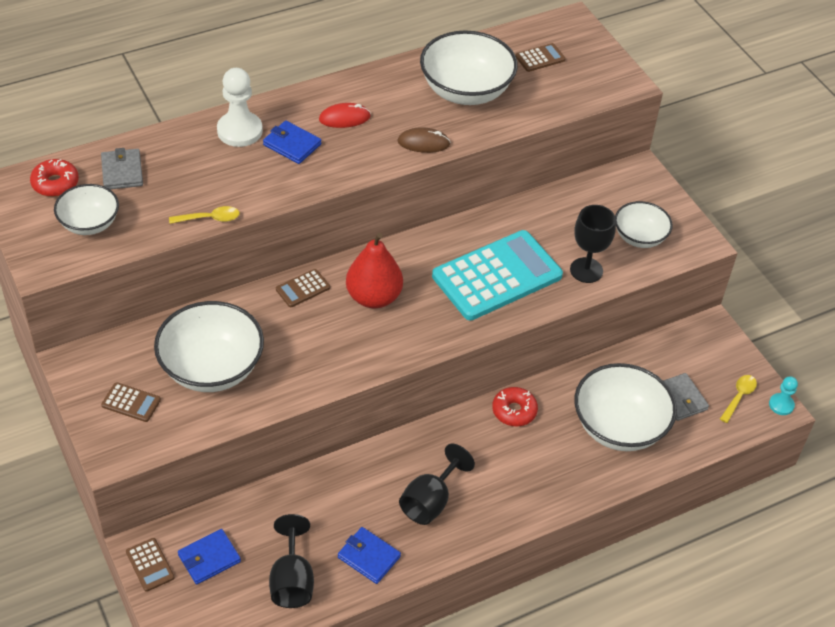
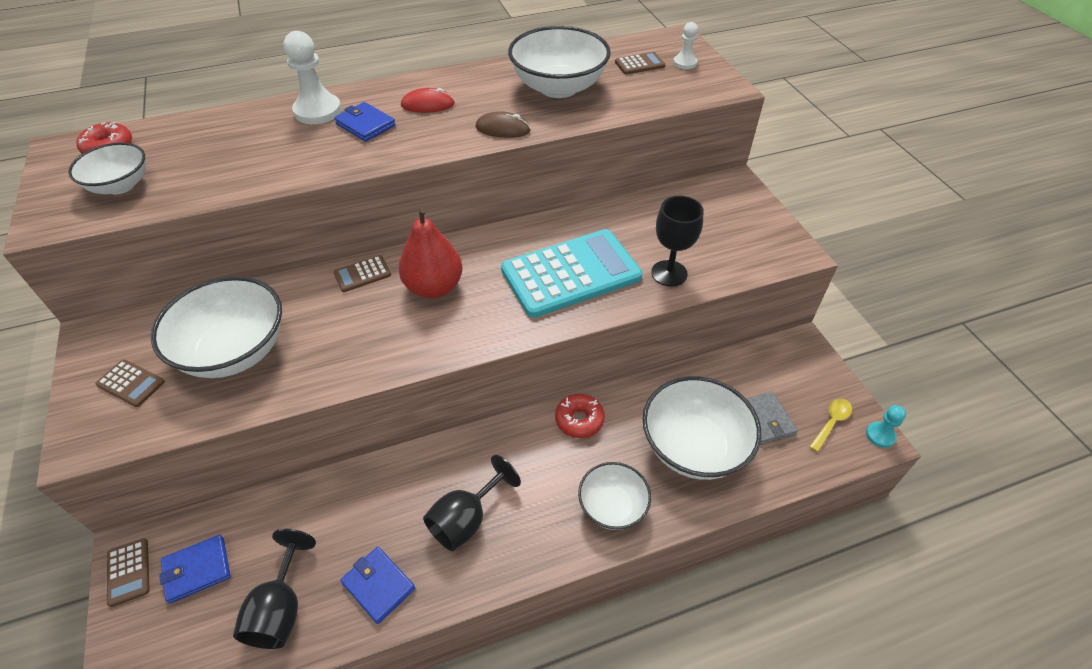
camera: 10 degrees right, 0 degrees up
grey wallet [101,148,143,189] -> none
yellow spoon [169,206,240,224] -> none
white bowl [615,201,673,248] -> white bowl moved to [578,462,651,530]
none -> white pawn [673,22,698,69]

